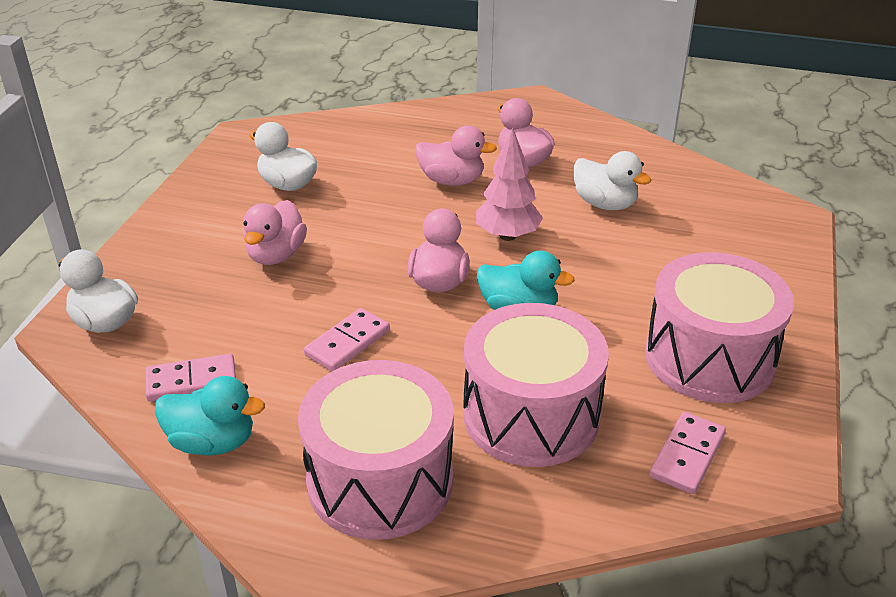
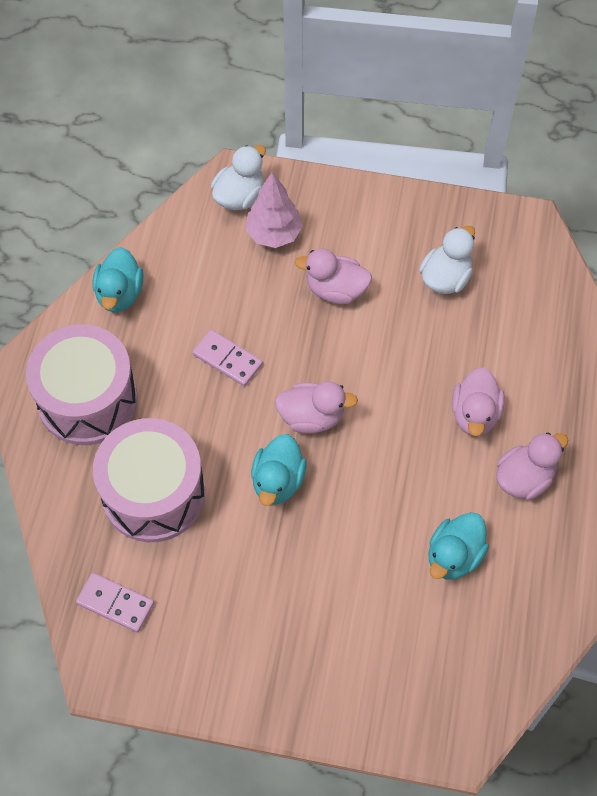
camera: 85 degrees right, 25 degrees up
pink domino [146,354,236,402] -> none
pink tree [476,127,543,241] -> pink tree moved to [245,172,303,248]
white duck [573,151,652,210] -> turquoise duck [428,512,489,579]
pink drum [645,252,794,403] -> none

